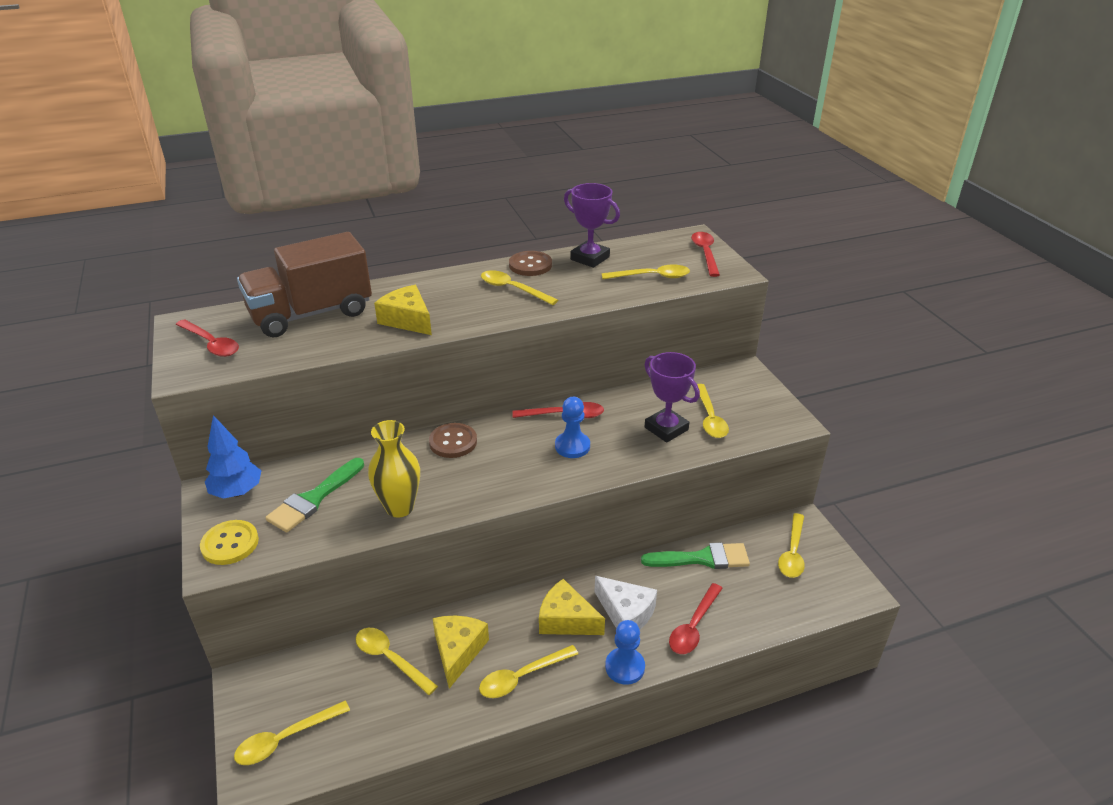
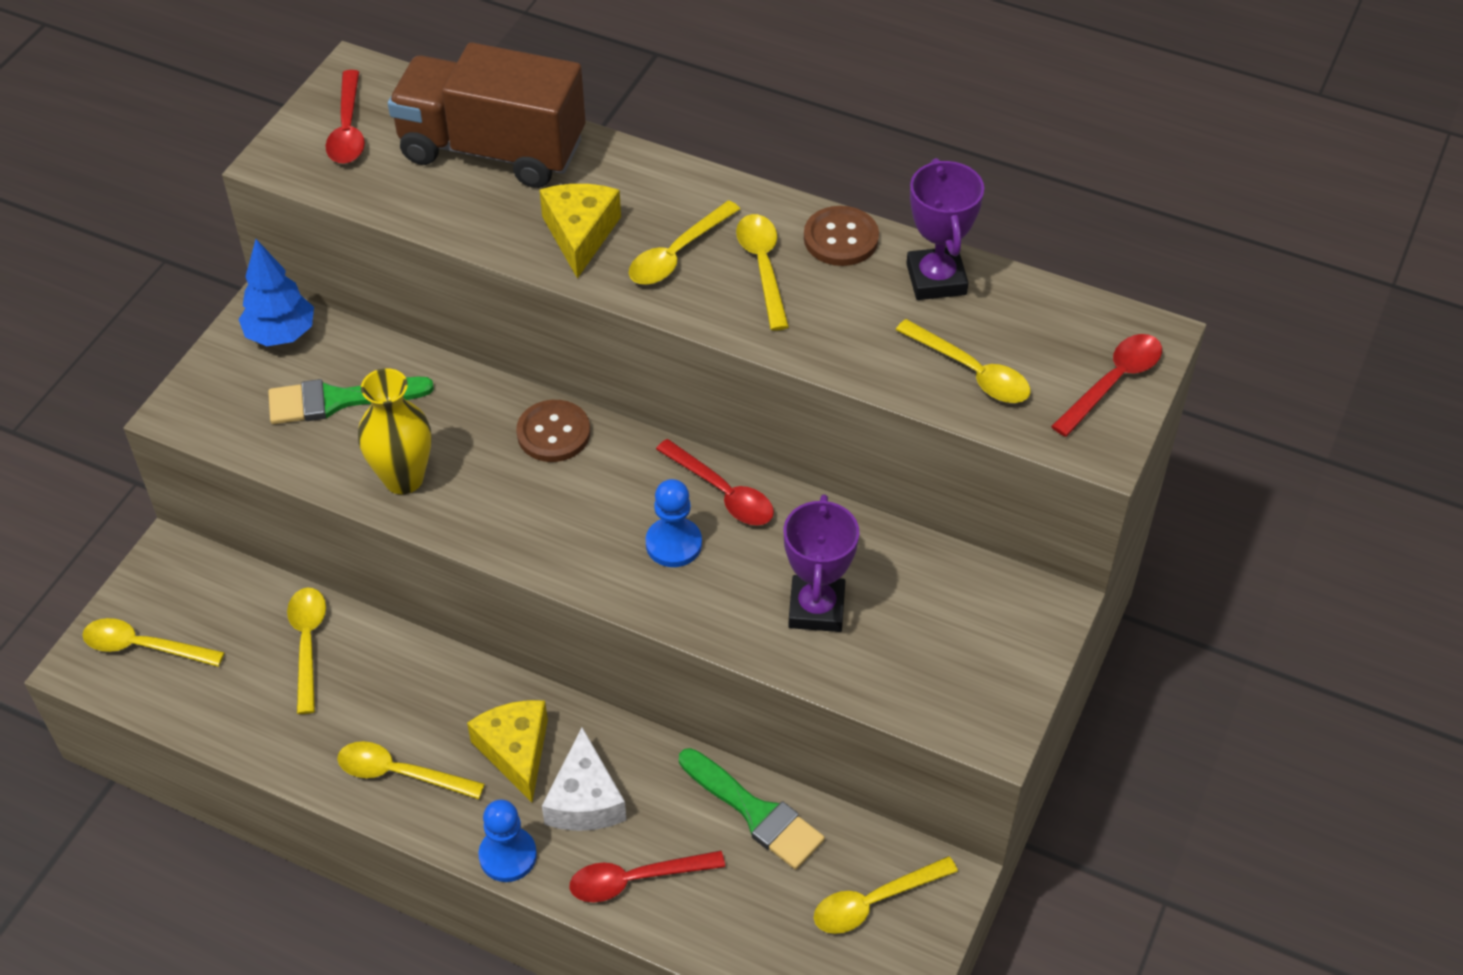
camera: 45 degrees right, 15 degrees up
yellow button [200,520,259,565] -> none
yellow cheese [433,616,489,689] -> none
yellow spoon [697,384,729,438] -> yellow spoon moved to [629,200,740,285]

